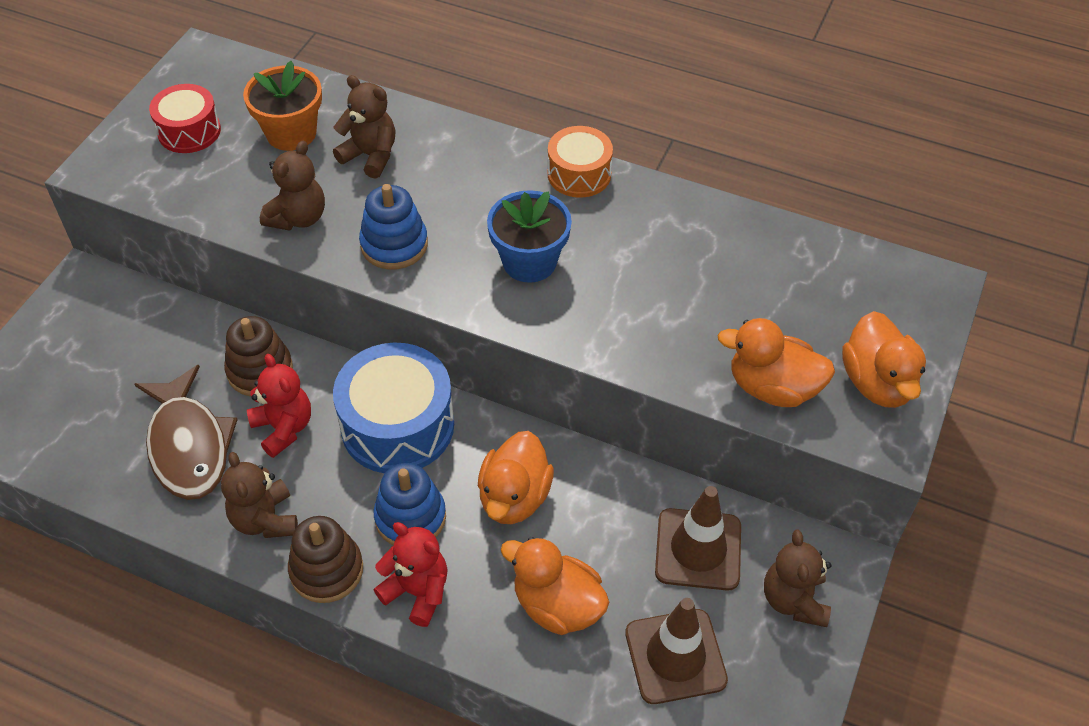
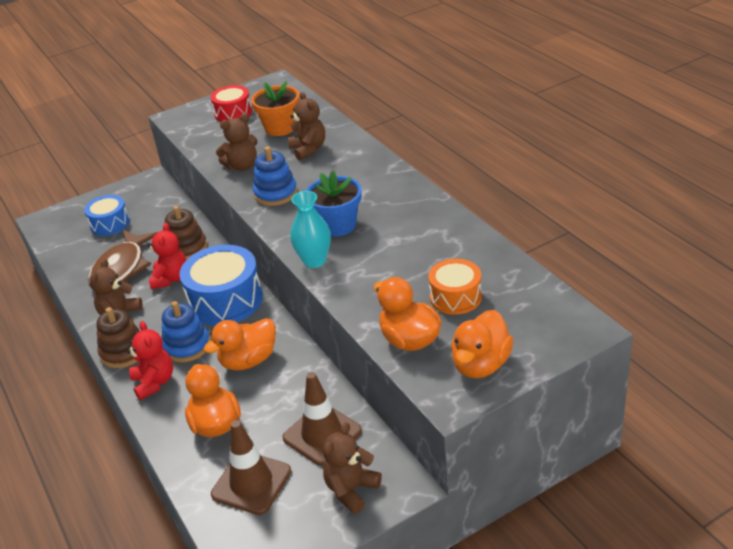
camera: 40 degrees right, 15 degrees down
orange drum [548,126,613,198] -> orange drum moved to [428,259,482,315]
none -> blue drum [84,195,130,236]
none -> turquoise vase [290,191,331,268]

